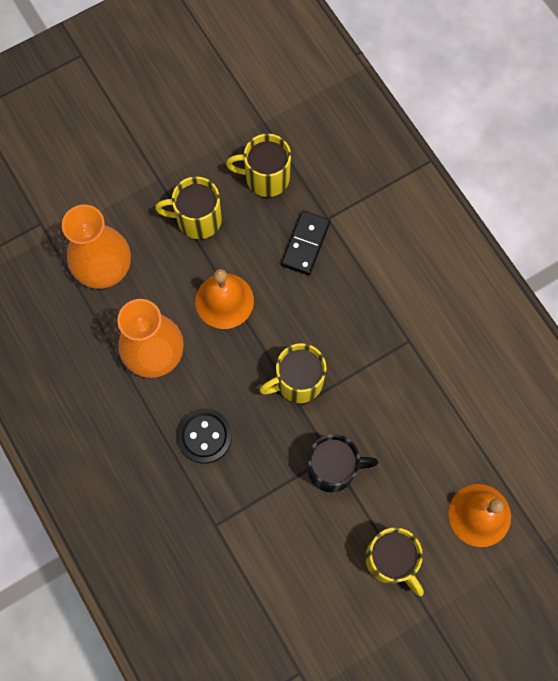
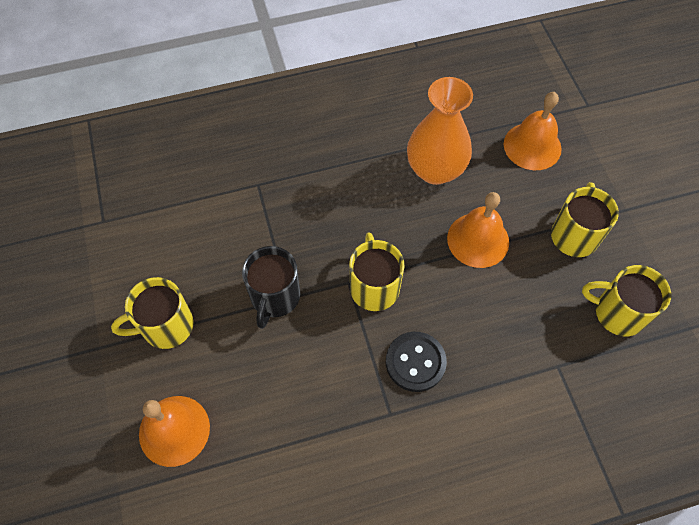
camera: 105 degrees right, 10 degrees down
orange vase [62,205,131,289] -> orange bell [504,92,562,170]
black button [177,409,232,464] -> black button moved to [386,332,447,392]
yellow mug [226,134,291,197] -> yellow mug turned 90 degrees counterclockwise [582,265,671,336]
black domino [281,211,330,275] -> none

